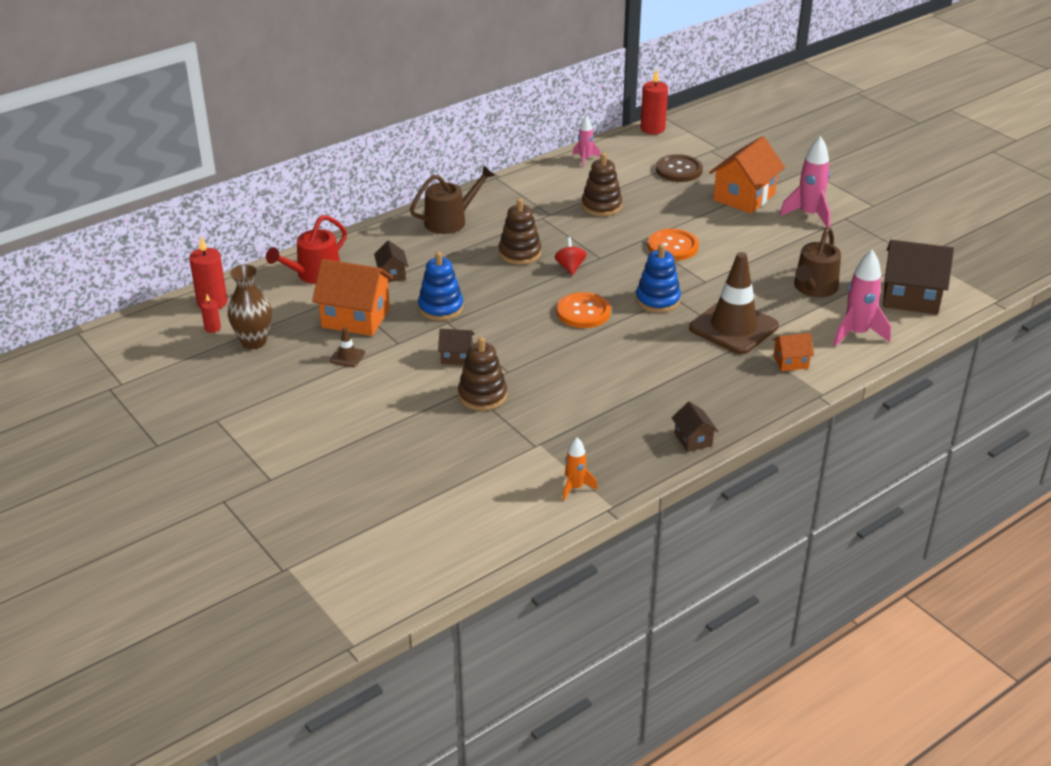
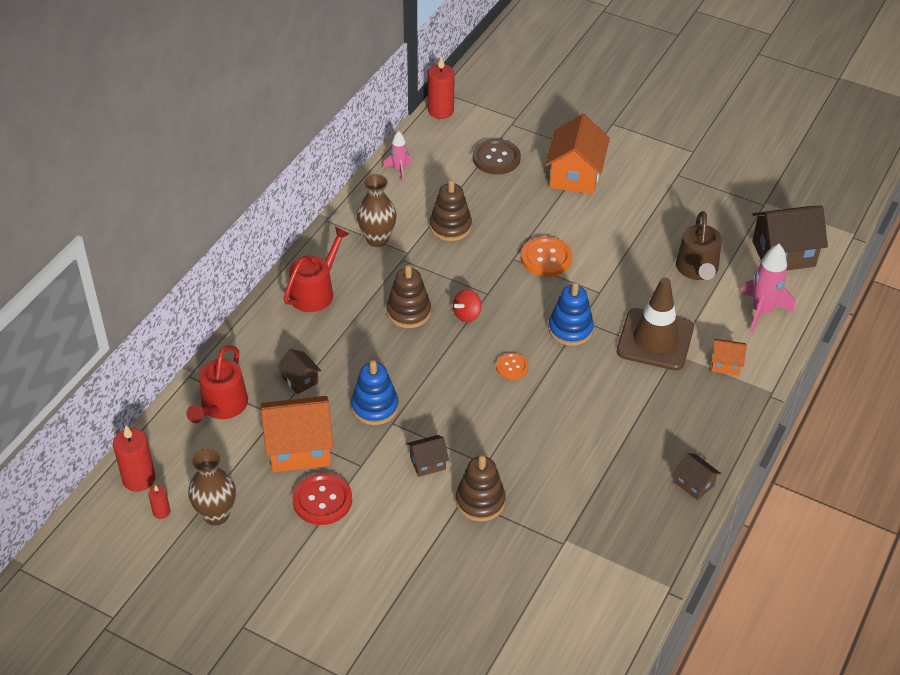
camera: 25 degrees left, 10 degrees up
brown traffic cone [330,327,365,367] -> red button [293,473,352,525]
brown watering can [410,165,495,234] -> red watering can [284,227,350,312]
red spinning top [555,237,587,275] -> red spinning top turned 105 degrees counterclockwise [453,289,481,322]
orange button [557,292,611,328] -> orange button [496,353,528,379], size x0.59
orange rocket [562,437,598,501] -> none
orange house [773,333,814,371] -> orange house turned 45 degrees clockwise [711,339,747,376]
pink rocket [780,136,831,227] -> none
none -> brown vase [357,174,397,247]

